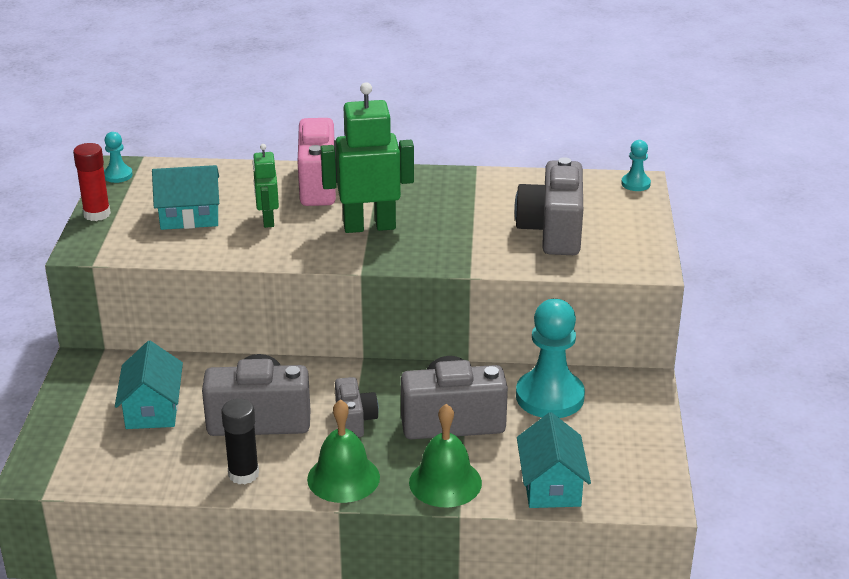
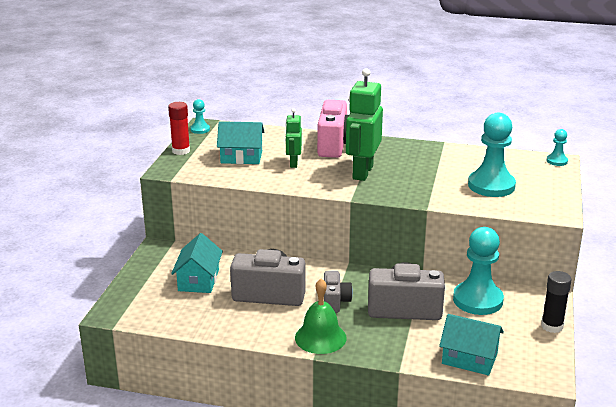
camera: 10 degrees right, 5 degrees down
black glue stick [221,399,259,484] -> black glue stick moved to [541,271,572,333]
green robot [321,82,414,233] -> green robot turned 75 degrees counterclockwise [346,68,383,181]
green bell [409,404,482,508] -> none
grey camera [514,157,583,255] -> turquoise pawn [468,113,516,197]
turquoise house [517,412,591,508] -> turquoise house turned 75 degrees counterclockwise [439,314,504,376]

